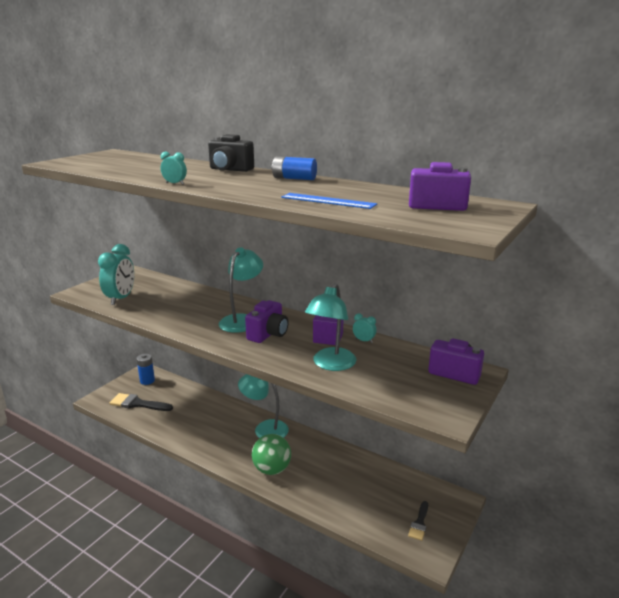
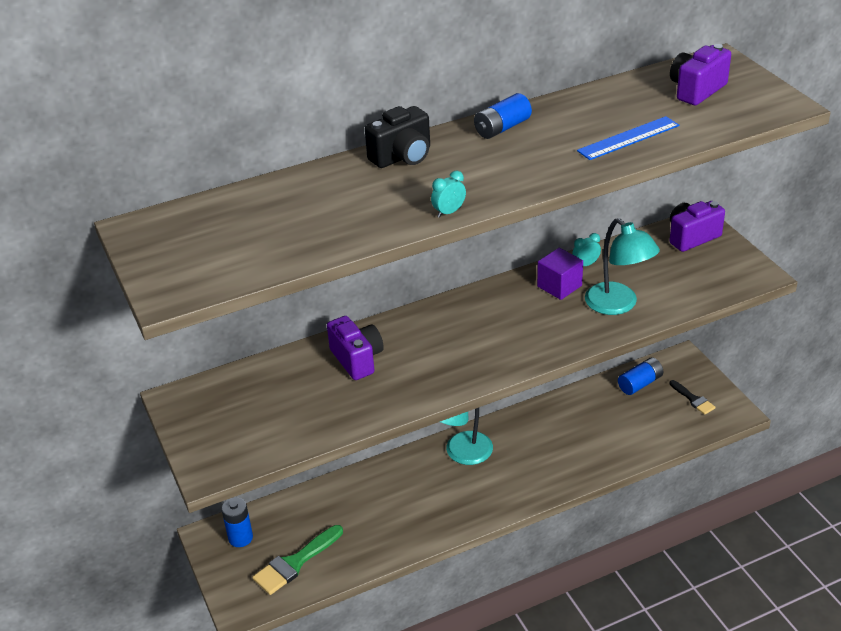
camera: 55 degrees left, 15 degrees up
turquoise clock [98,244,134,305] -> none
black brush [110,393,173,411] -> green brush [252,525,343,595]
turquoise lamp [219,247,263,333] -> none
purple camera [245,300,289,343] -> purple camera moved to [327,316,384,380]
green ball [252,434,291,475] -> none
none -> blue battery [618,357,663,395]

